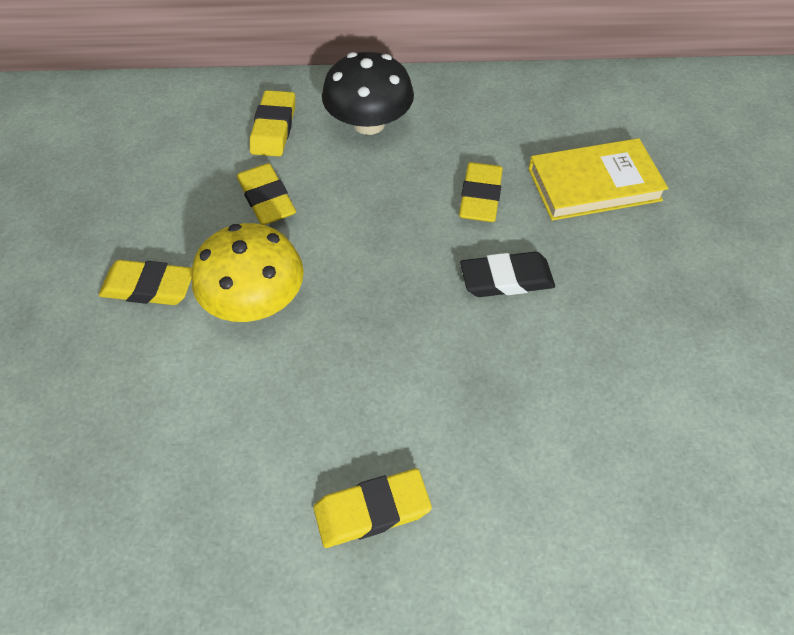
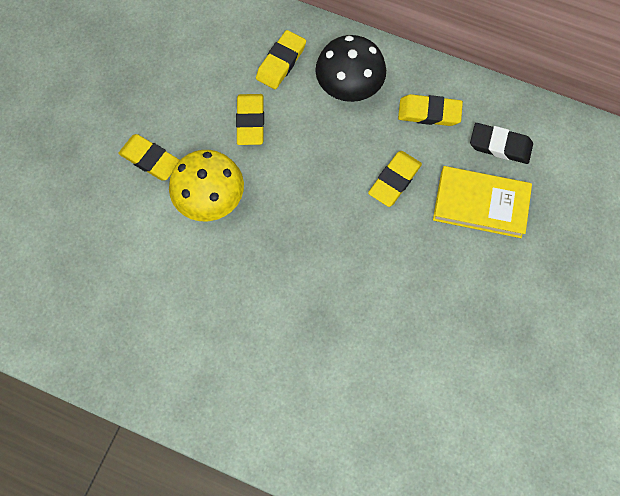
camera: 25 degrees right, 15 degrees up
yellow eraser [314,469,432,548] -> yellow eraser moved to [398,94,463,126]
black eraser [460,252,555,297] -> black eraser moved to [470,123,533,164]

